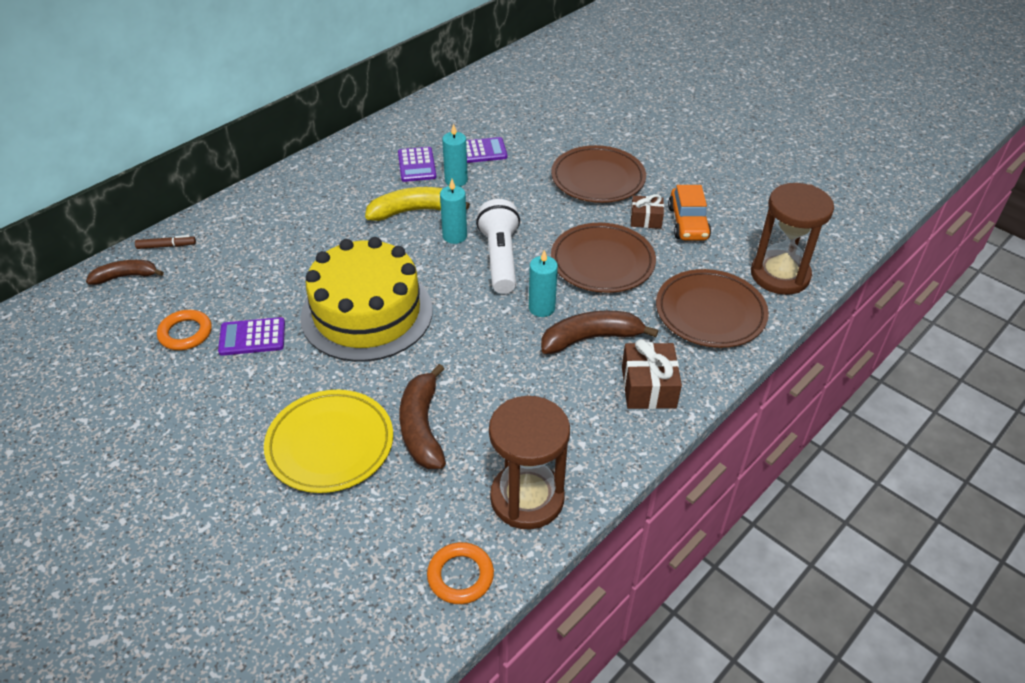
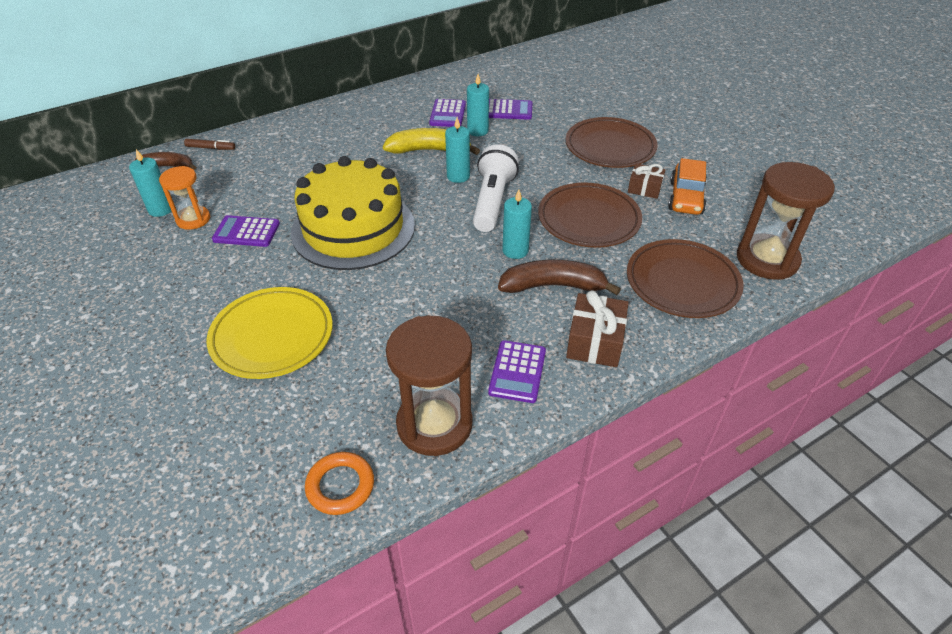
camera: 15 degrees right, 0 degrees up
orange ring [157,310,212,350] -> orange hourglass [159,166,210,230]
brown banana [399,364,446,469] -> none
none -> turquoise candle [129,149,171,217]
none -> purple calculator [488,340,546,403]

